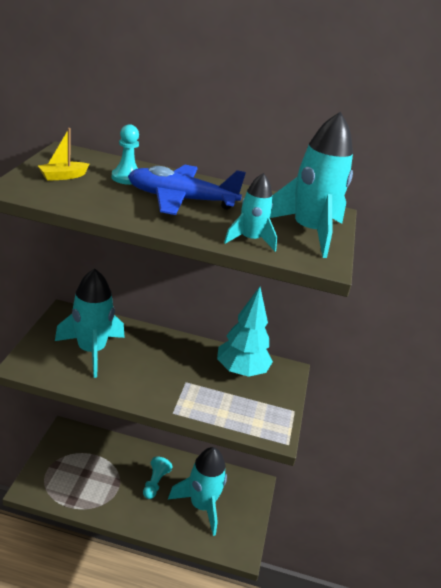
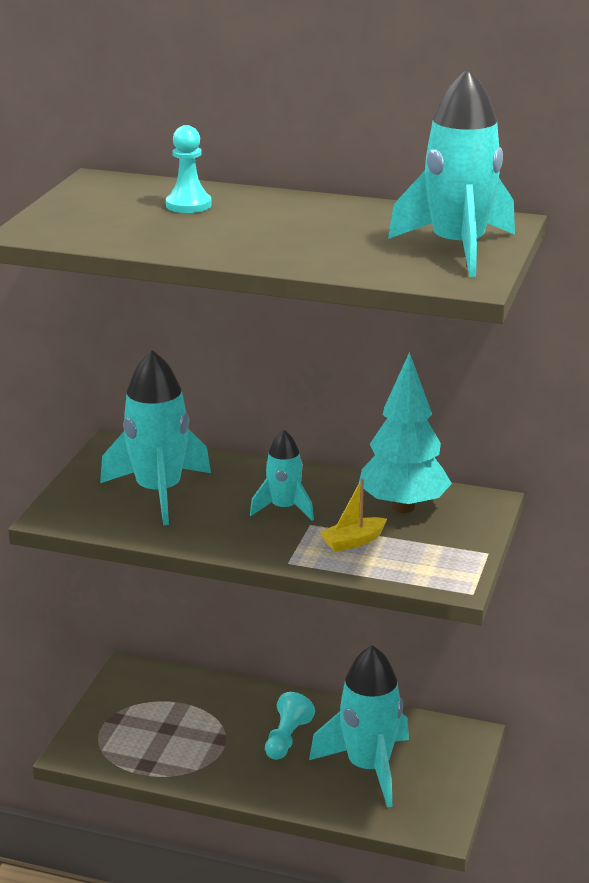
camera: 10 degrees right, 5 degrees down
yellow boat [38,128,90,181] -> yellow boat moved to [320,478,387,552]
blue plane [128,165,246,215] -> none
turquoise rocket [224,173,277,251] -> turquoise rocket moved to [250,430,314,521]

